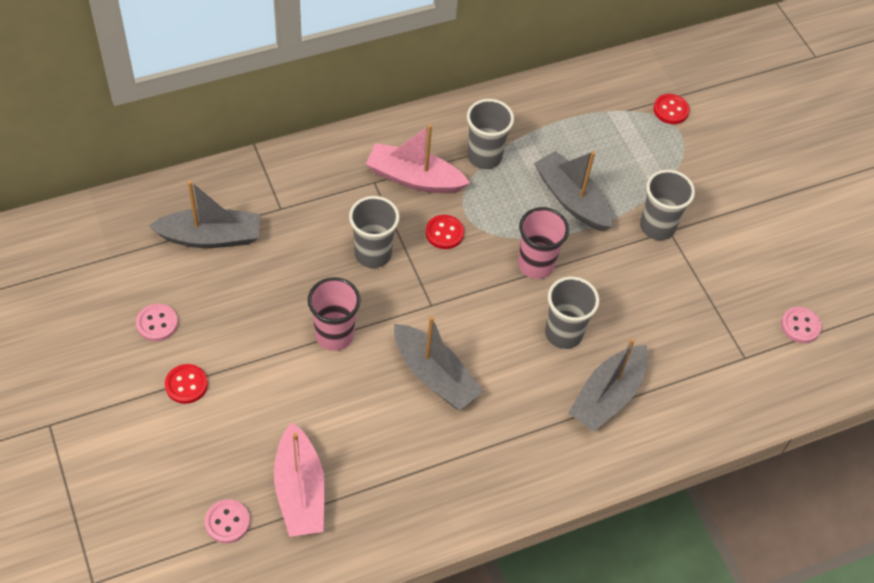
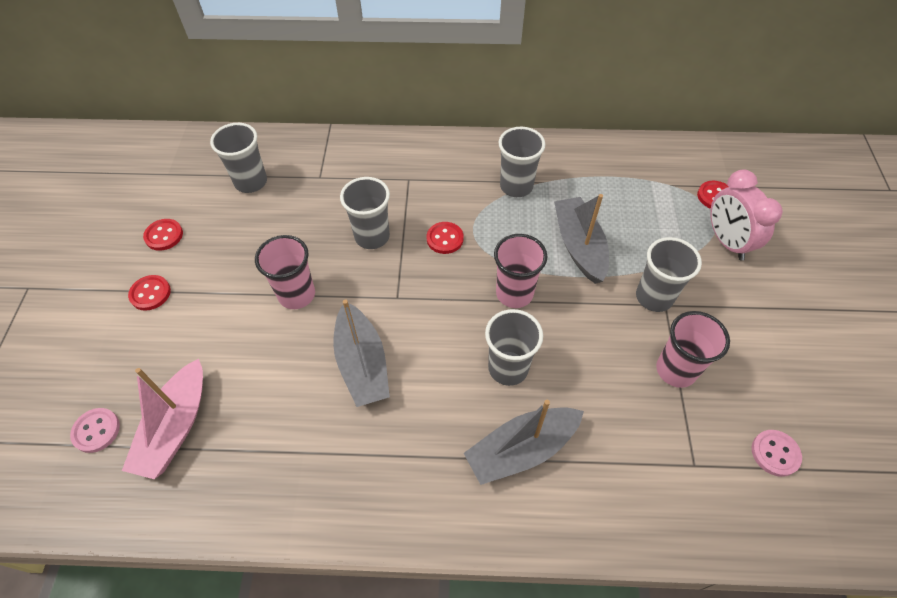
camera: 30 degrees right, 0 degrees up
pink button [136,303,178,341] -> red button [143,219,183,251]
grey boat [148,181,260,248] -> grey cup [210,123,267,193]
pink boat [366,124,470,194] -> none
none -> pink cup [656,311,730,388]
none -> pink clock [710,169,783,260]

